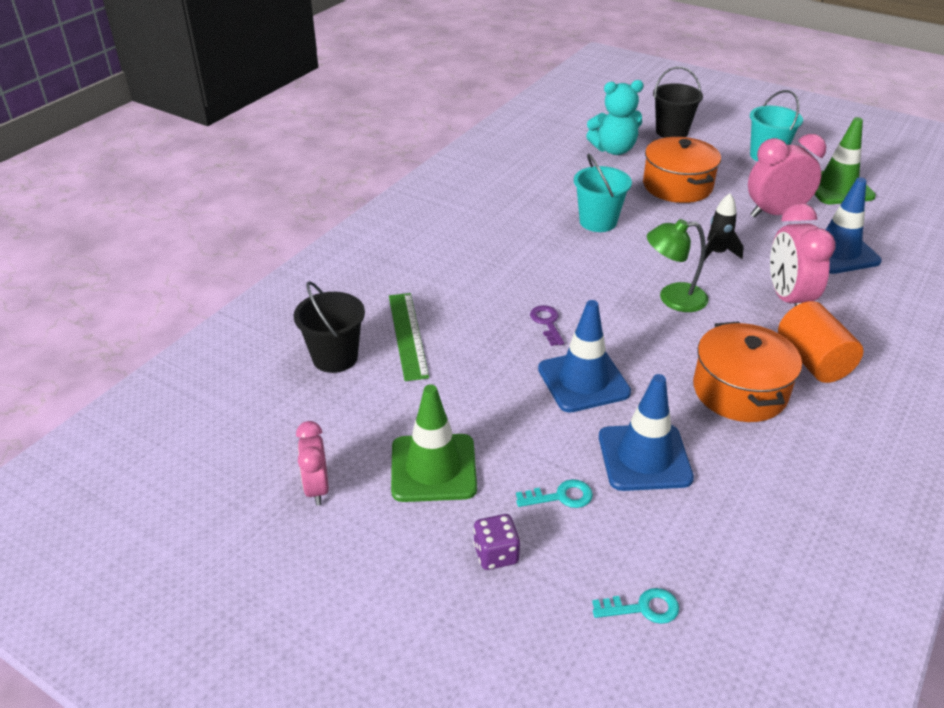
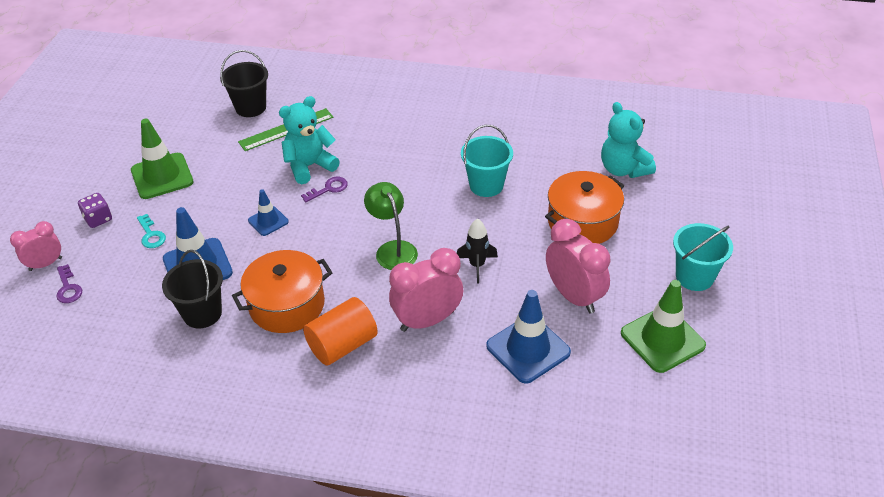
camera: 70 degrees right, 5 degrees up
pink clock [296,421,329,506] -> pink clock moved to [10,221,62,271]
blue traffic cone [538,300,631,413] -> blue traffic cone [248,189,289,236], size x0.56
turquoise key [592,588,679,624] -> purple key [56,264,82,303]
black bucket [653,67,703,138] -> black bucket moved to [162,250,223,328]
none -> turquoise teddy bear [279,96,340,184]

